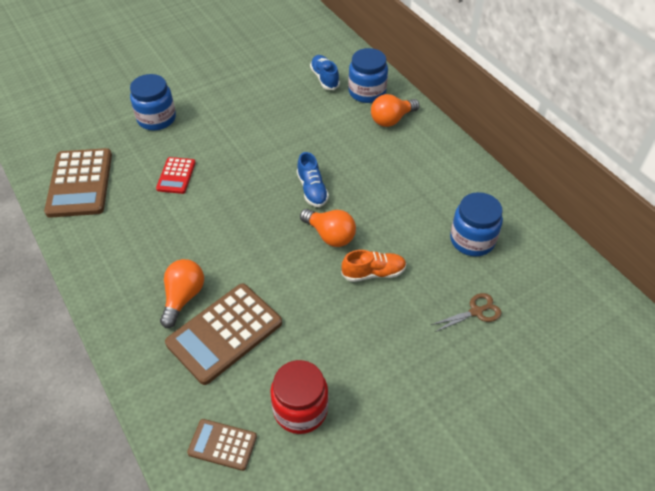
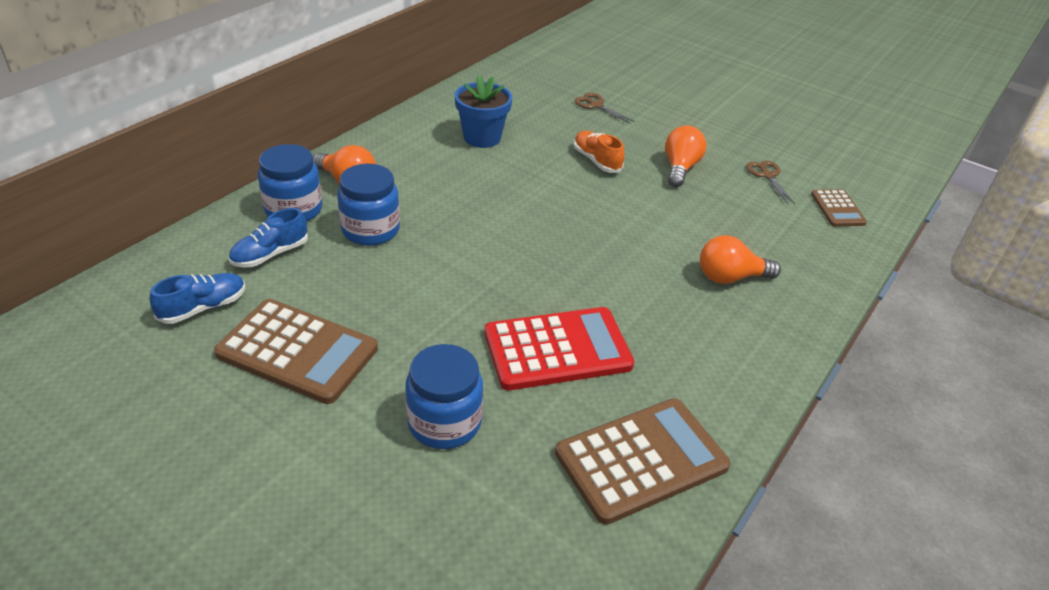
camera: 115 degrees left, 10 degrees down
red calculator [156,157,196,194] -> red calculator [484,307,634,390], size x1.87
brown calculator [165,284,282,385] -> brown calculator moved to [214,299,378,404]
red jar [270,360,328,434] -> brown scissors [746,161,795,204]
blue shoe [297,152,329,207] -> blue shoe moved to [150,273,245,324]
orange light bulb [300,209,356,247] -> orange light bulb moved to [665,126,707,187]
blue jar [450,192,503,256] -> blue jar moved to [337,164,400,246]
none -> blue flower pot [455,75,512,148]

